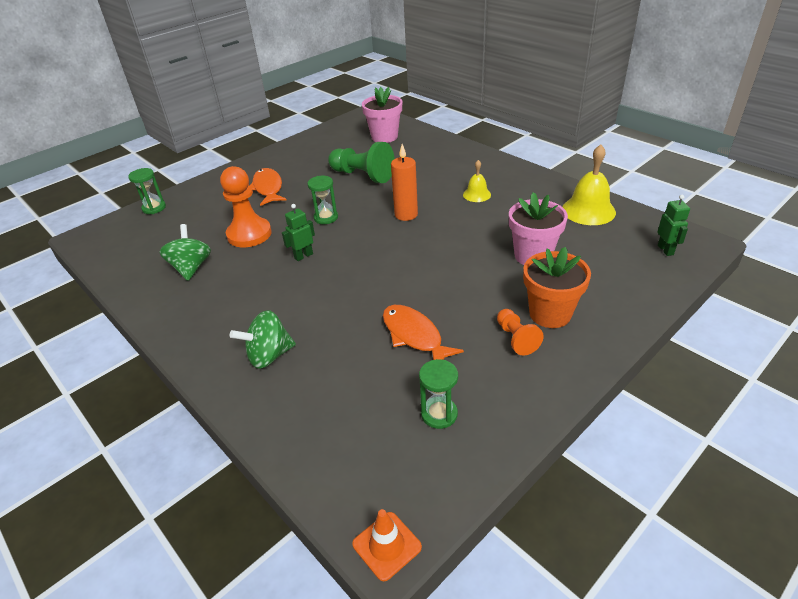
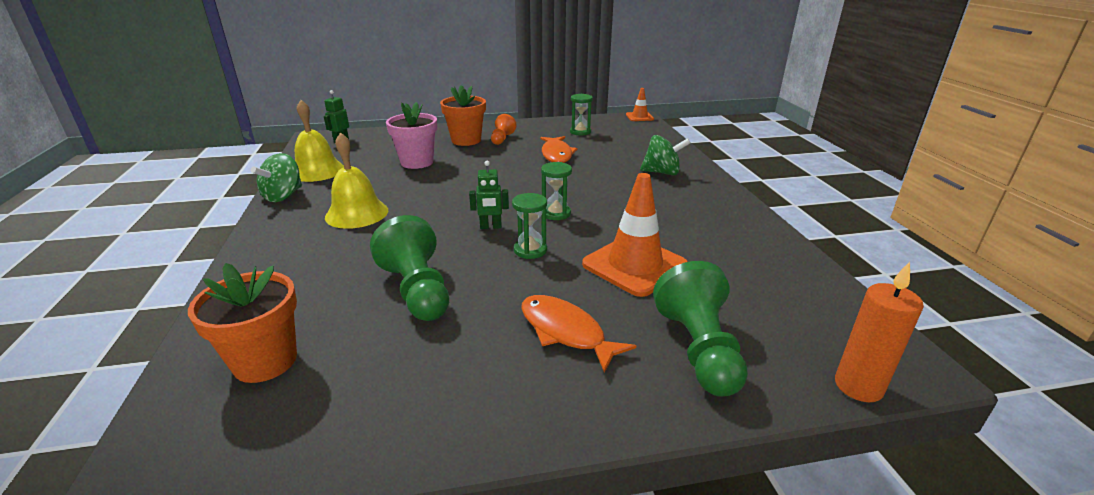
camera: 150 degrees left, 10 degrees down
green hourglass [128,168,166,214] -> green hourglass moved to [541,162,572,220]
green spinning top [160,224,211,281] -> green spinning top moved to [251,153,302,202]
orange pawn [220,166,272,247] -> orange traffic cone [582,173,688,297]
orange fish [250,168,286,206] -> orange fish turned 120 degrees clockwise [521,295,636,373]
green robot [282,204,315,261] -> green robot moved to [469,161,509,229]
pink flower pot [362,87,402,143] -> orange flower pot [188,263,297,383]
orange candle [391,144,418,221] -> orange candle moved to [835,262,924,402]
yellow bell [463,160,491,202] -> yellow bell [325,132,388,229], size x1.76
none -> green pawn [653,261,748,397]

